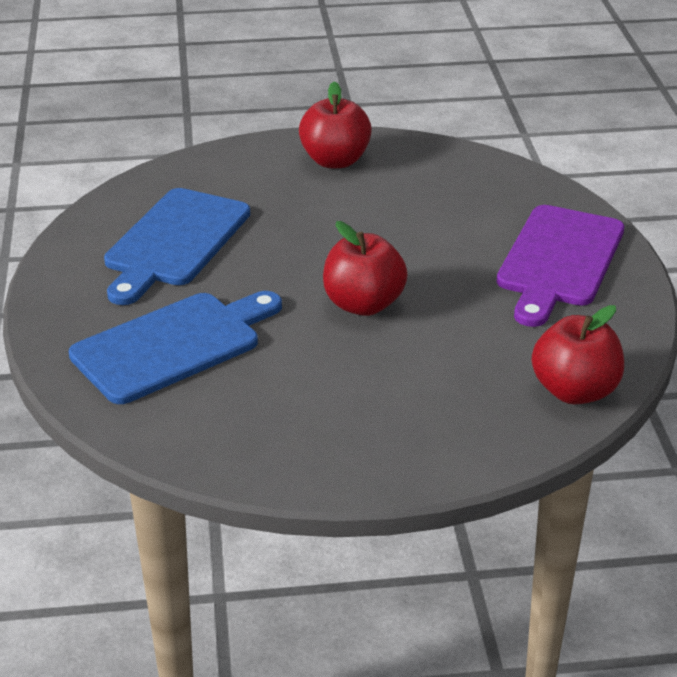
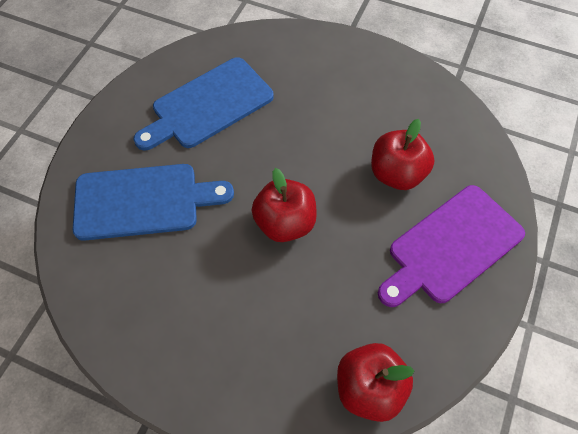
camera: 30 degrees right, 25 degrees up
red apple [299,81,372,168] -> red apple moved to [371,119,434,190]

